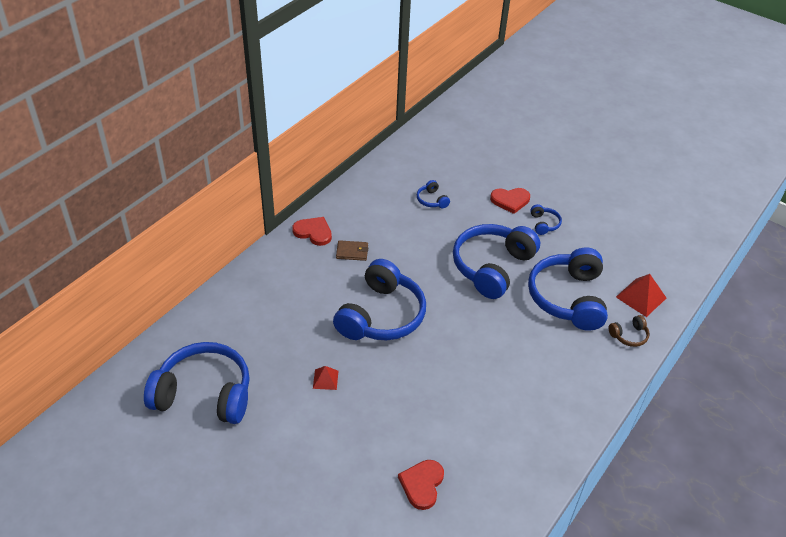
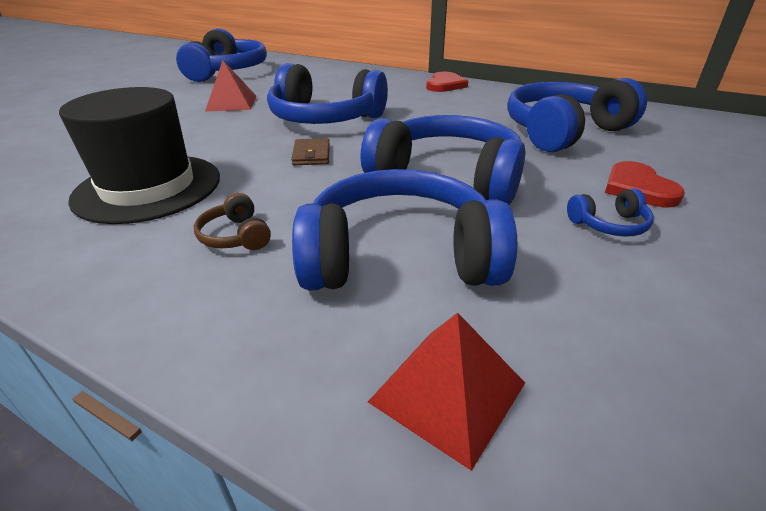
camera: 85 degrees right, 10 degrees down
red pyramid [313,366,338,390] -> red pyramid [205,60,257,112], size x1.70
brown wallet [336,240,368,261] -> brown wallet moved to [291,138,330,165]
red heart [398,460,444,510] -> none
blue headphones [417,180,450,208] -> blue headphones [507,78,647,152], size x2.41
brown headphones [609,315,650,347] -> brown headphones moved to [194,193,271,250]
none -> black hat [59,87,220,224]

